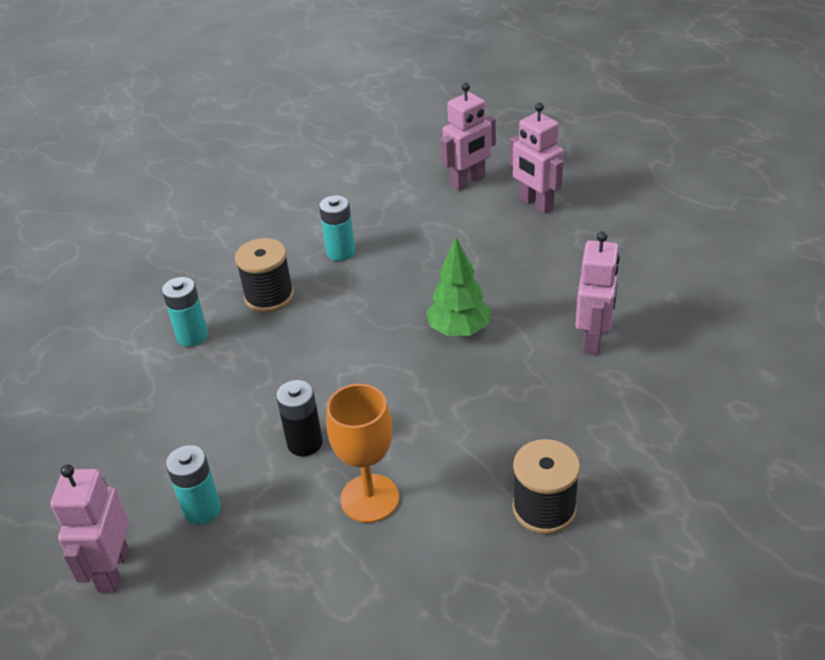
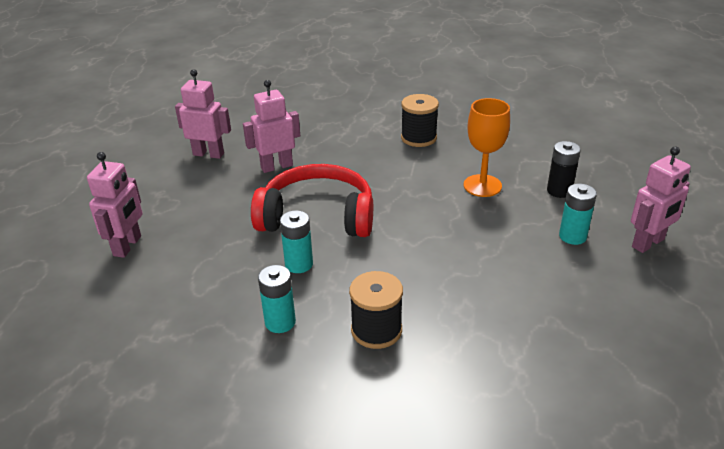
camera: 130 degrees left, 5 degrees down
turquoise battery [162,277,208,347] -> turquoise battery moved to [280,210,313,273]
black battery [276,380,323,457] -> black battery moved to [547,141,581,198]
green tree [426,237,491,336] -> red headphones [251,164,373,237]
pink robot [441,83,496,191] -> pink robot moved to [175,69,231,159]

